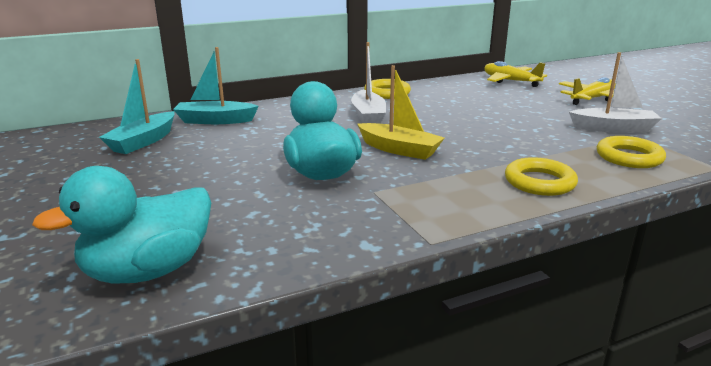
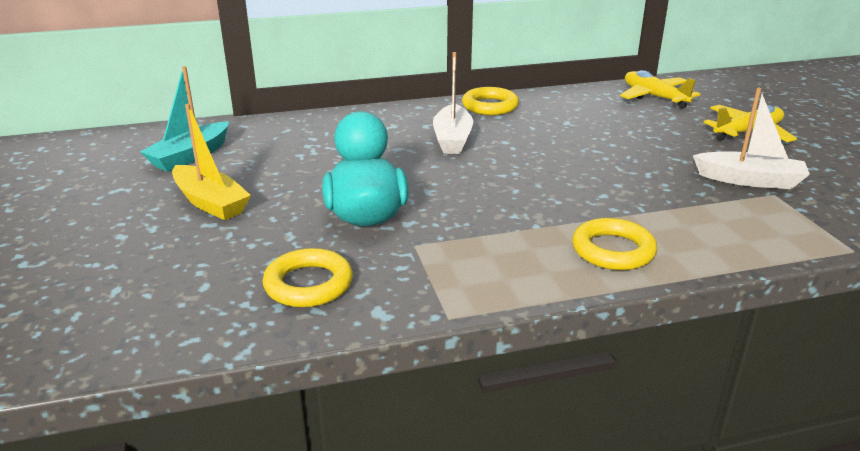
camera: 10 degrees right, 5 degrees up
turquoise duck [32,166,211,284] -> none
turquoise boat [173,47,259,124] -> none
yellow boat [358,65,444,160] -> yellow boat moved to [172,104,251,220]
yellow ring [597,136,666,168] -> yellow ring moved to [263,248,353,307]

